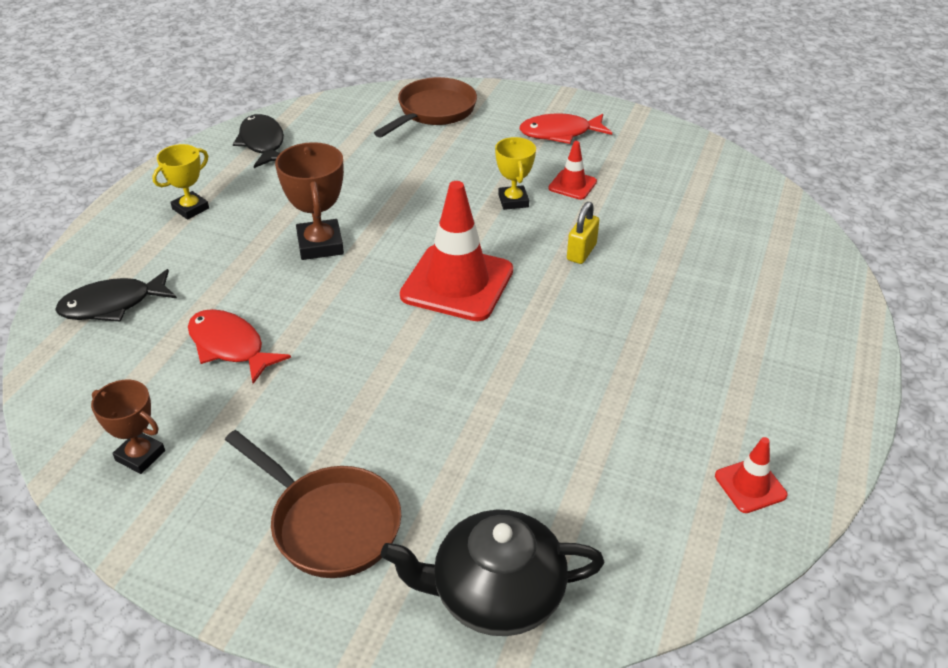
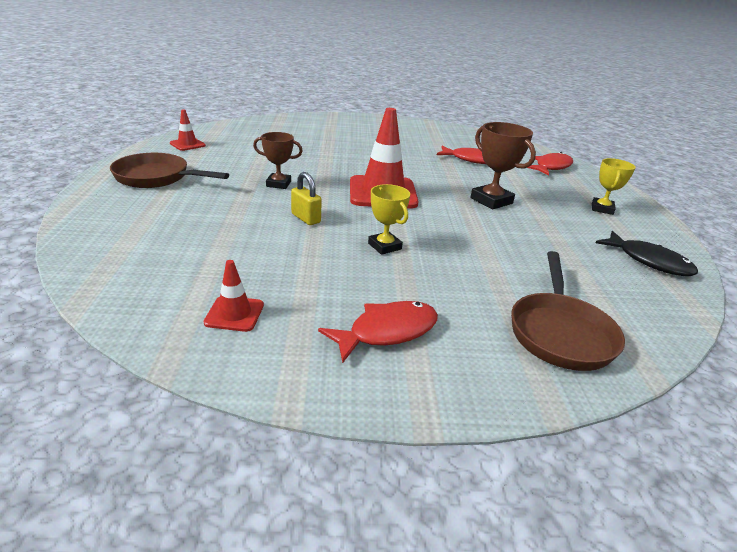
camera: 155 degrees right, 10 degrees down
black fish [55,269,177,322] -> red fish [527,152,573,176]
brown trophy [91,380,165,474] -> brown trophy moved to [253,132,303,189]
brown pan [225,430,401,578] -> brown pan moved to [110,153,229,188]
black teapot [381,510,604,636] -> none
red traffic cone [548,141,597,200] -> red traffic cone moved to [204,260,264,332]
yellow padlock [567,202,599,264] -> yellow padlock turned 45 degrees counterclockwise [291,172,322,225]

